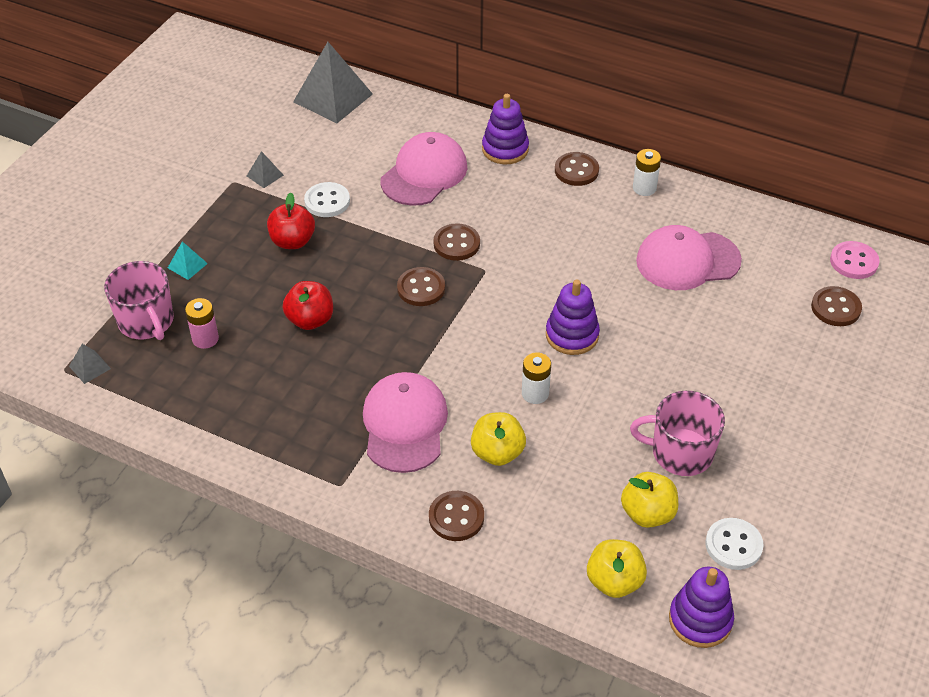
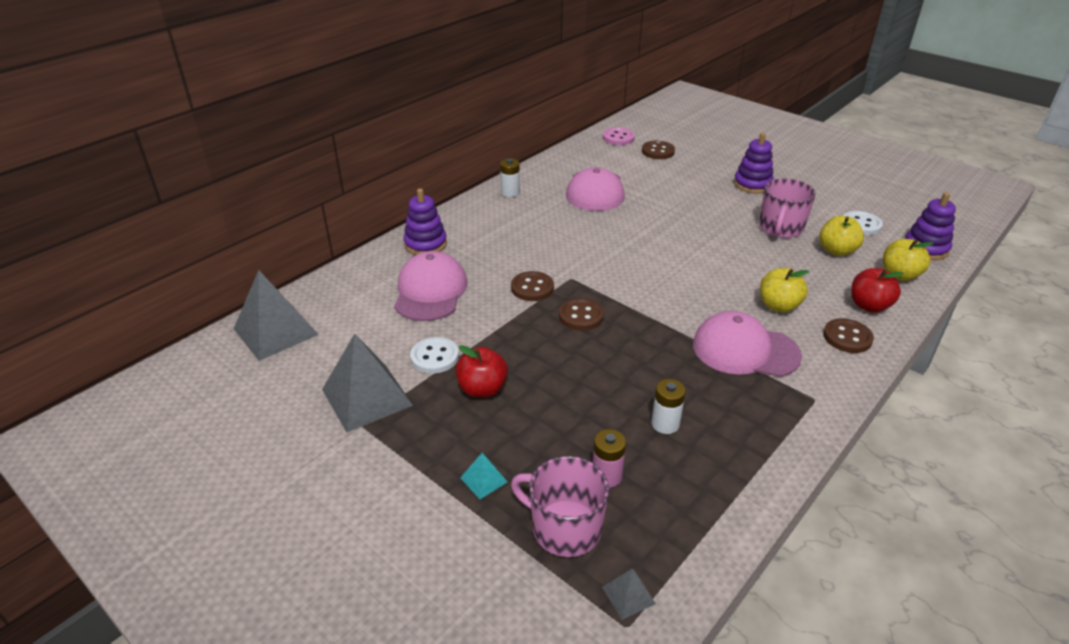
camera: 75 degrees left, 10 degrees down
pink mug [104,261,174,340] -> pink mug turned 135 degrees counterclockwise [511,456,609,557]
grey pyramid [247,151,284,188] -> grey pyramid [322,334,413,432], size x2.26
red apple [283,281,333,330] -> red apple moved to [851,268,904,313]
pink cap [381,132,467,206] -> pink cap turned 45 degrees clockwise [394,251,467,321]
white battery [522,353,551,404] -> white battery moved to [651,379,686,434]
purple stacking toy [546,279,600,355] -> purple stacking toy moved to [734,132,774,193]
brown button [555,152,599,186] -> none

